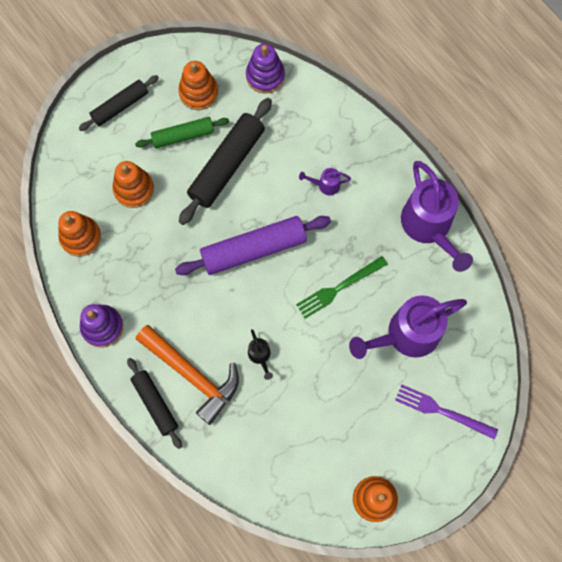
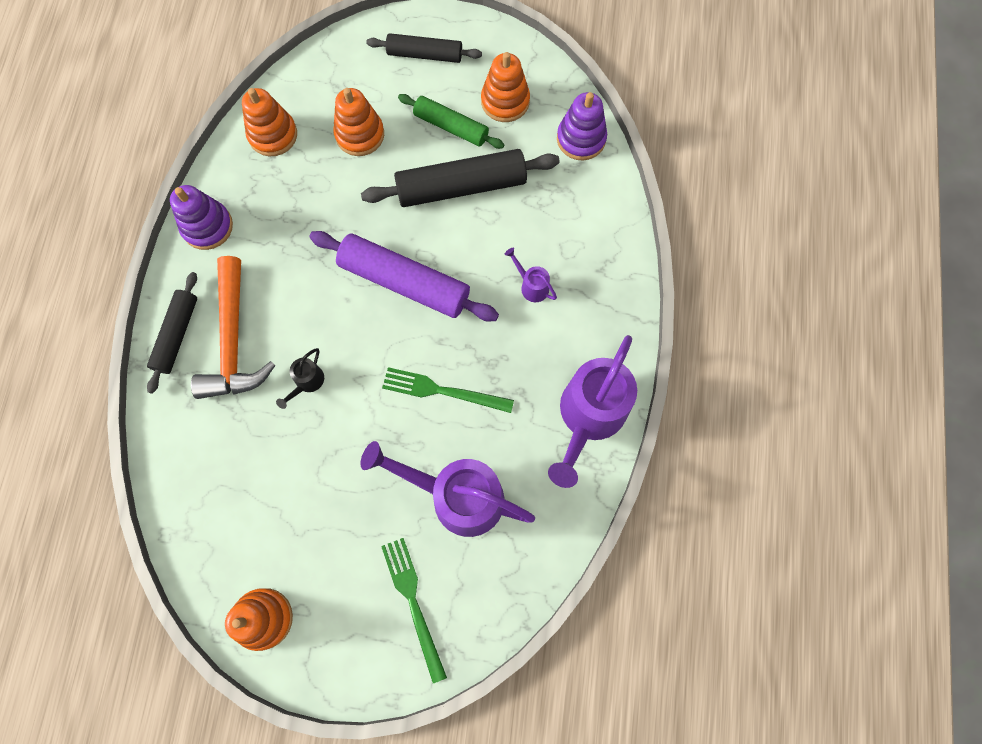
camera: 45 degrees right, 0 degrees up
purple fork [395,384,498,439] -> green fork [381,538,447,683]

